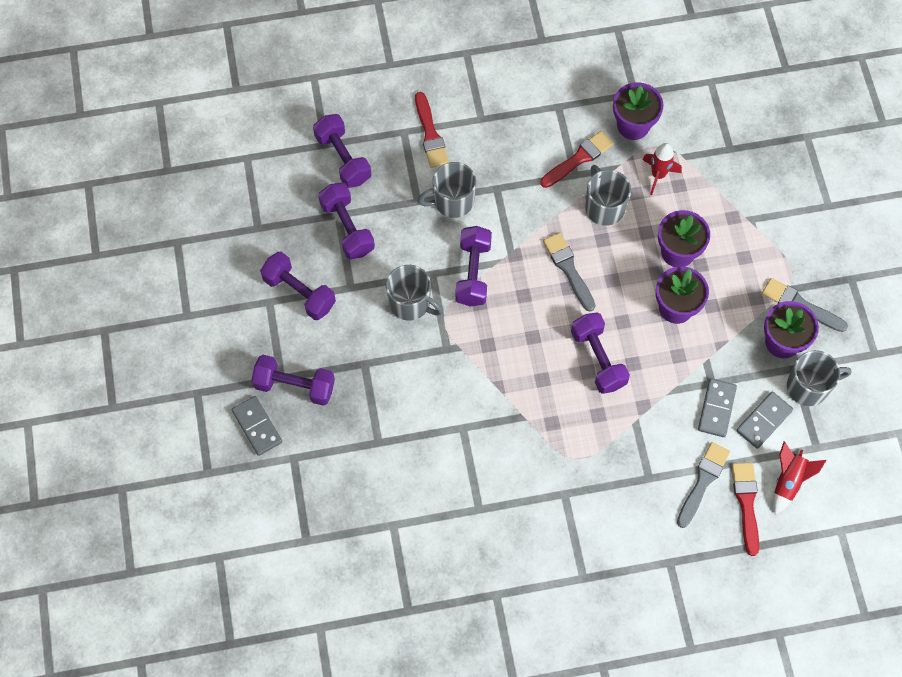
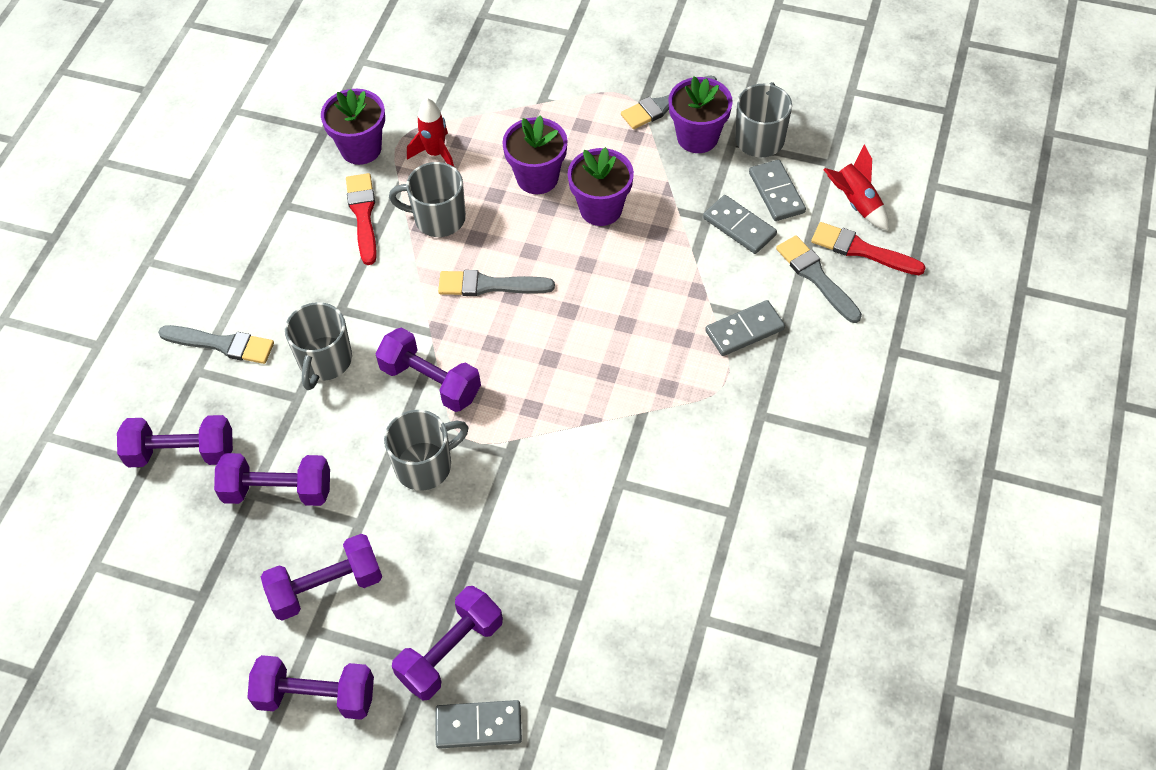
camera: 60 degrees left, 10 degrees down
red brush [415,92,449,168] -> grey brush [158,325,274,364]
purple dumbbell [571,312,630,394] -> purple dumbbell moved to [247,655,374,720]
none -> grey domino [705,300,785,356]

